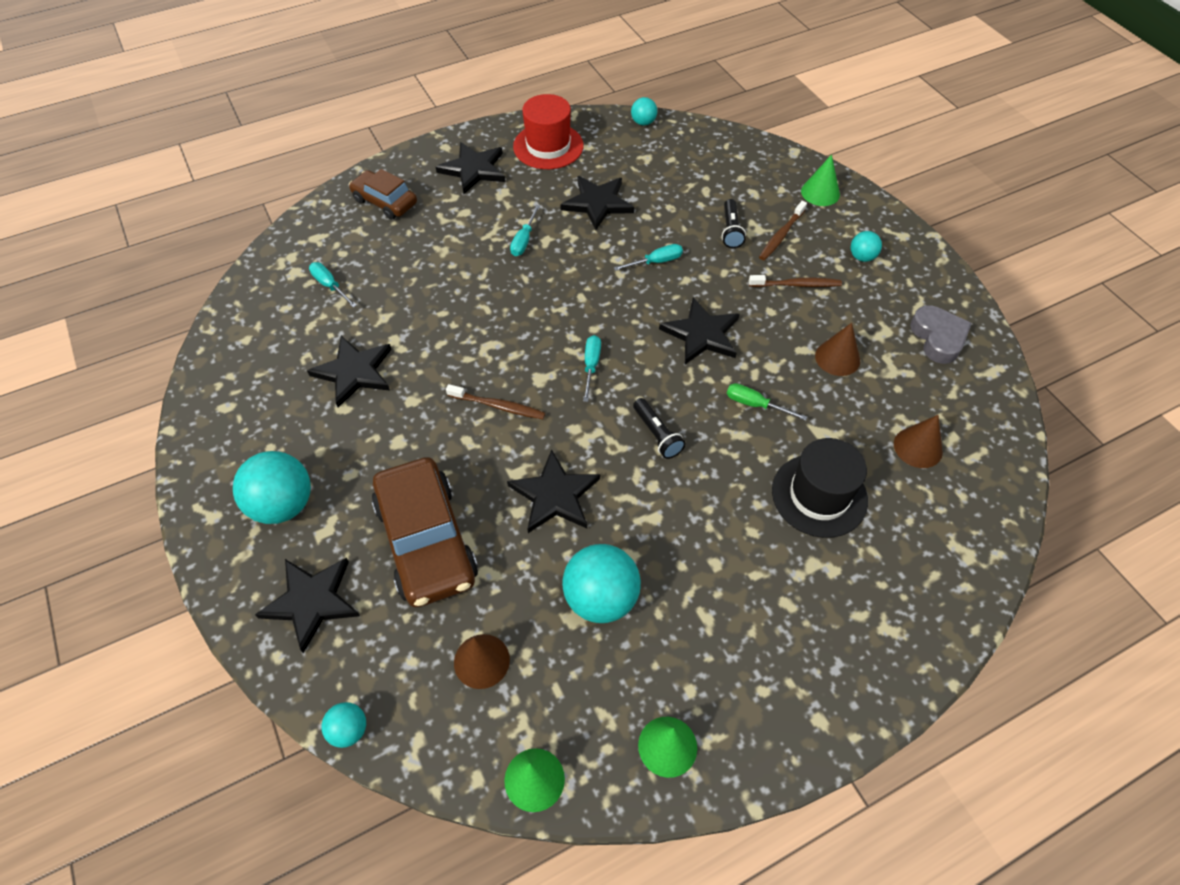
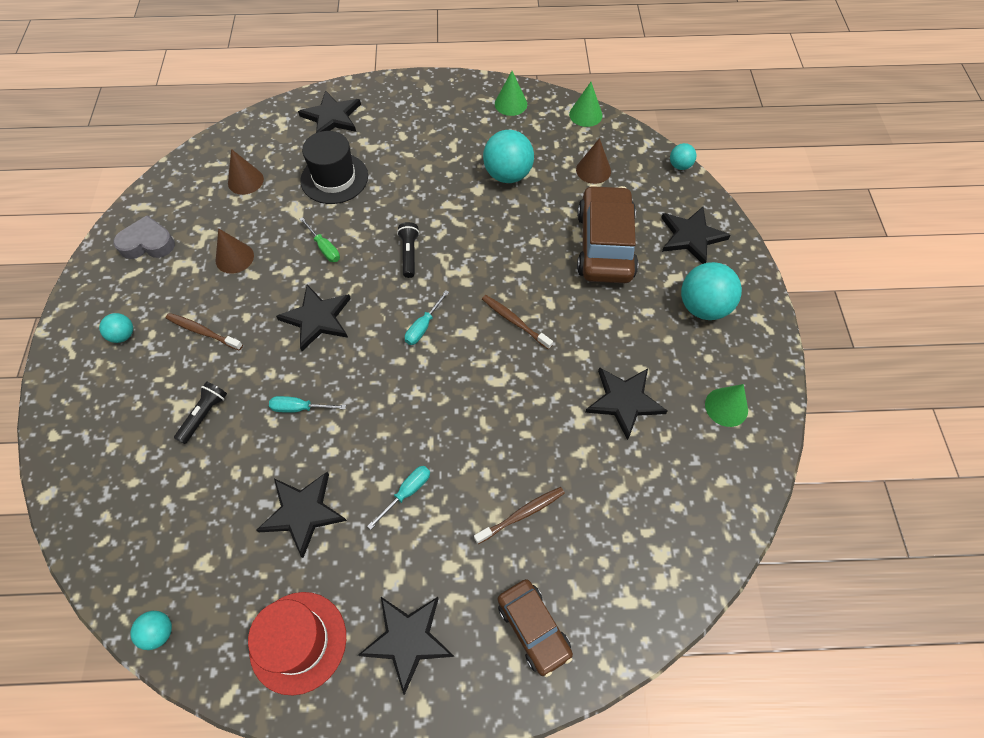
camera: 155 degrees left, 5 degrees up
turquoise screwdriver [309,262,357,308] -> none
black star [507,449,600,533] -> black star moved to [298,90,361,133]
brown toothbrush [759,201,807,260] -> brown toothbrush moved to [474,487,565,544]
green cone [801,154,840,206] -> green cone moved to [705,384,748,427]
grey heart [910,305,972,364] -> grey heart turned 75 degrees clockwise [113,215,175,259]

